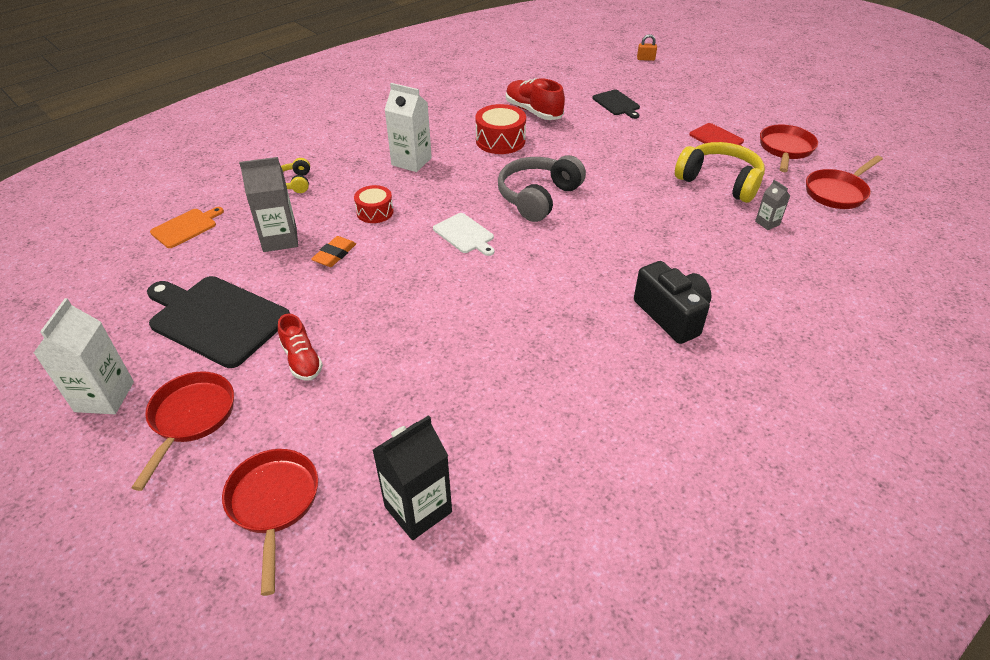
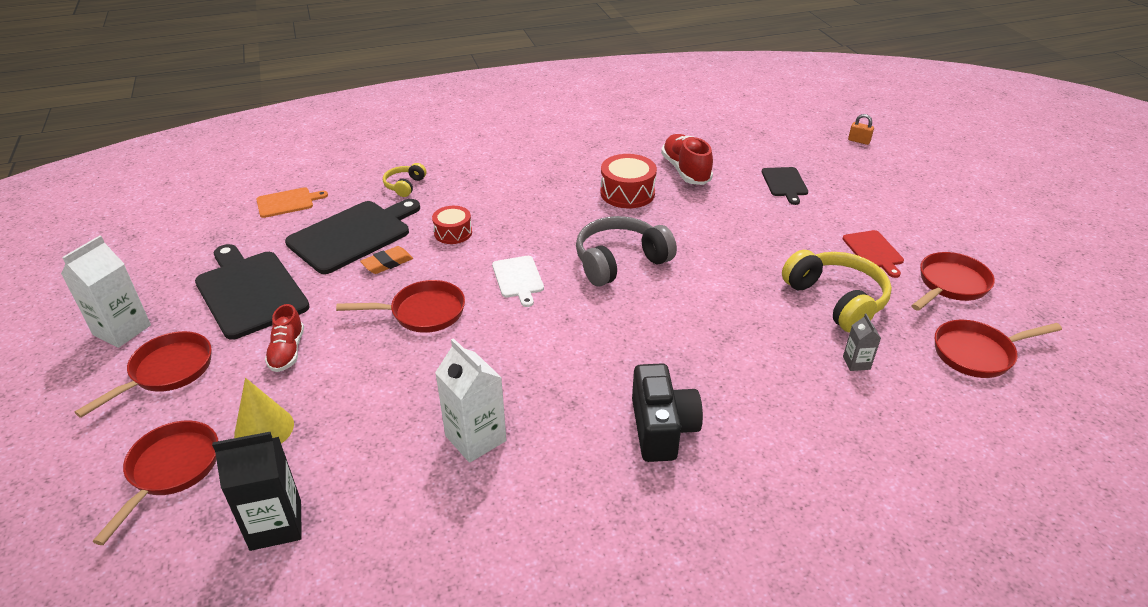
camera: 25 degrees right, 5 degrees down
grey carton [239,157,298,252] -> black cutting board [285,199,420,274]
white carton [385,83,432,172] -> white carton moved to [435,338,506,463]
none -> yellow cone [234,378,294,444]
none -> red pan [336,280,465,333]

